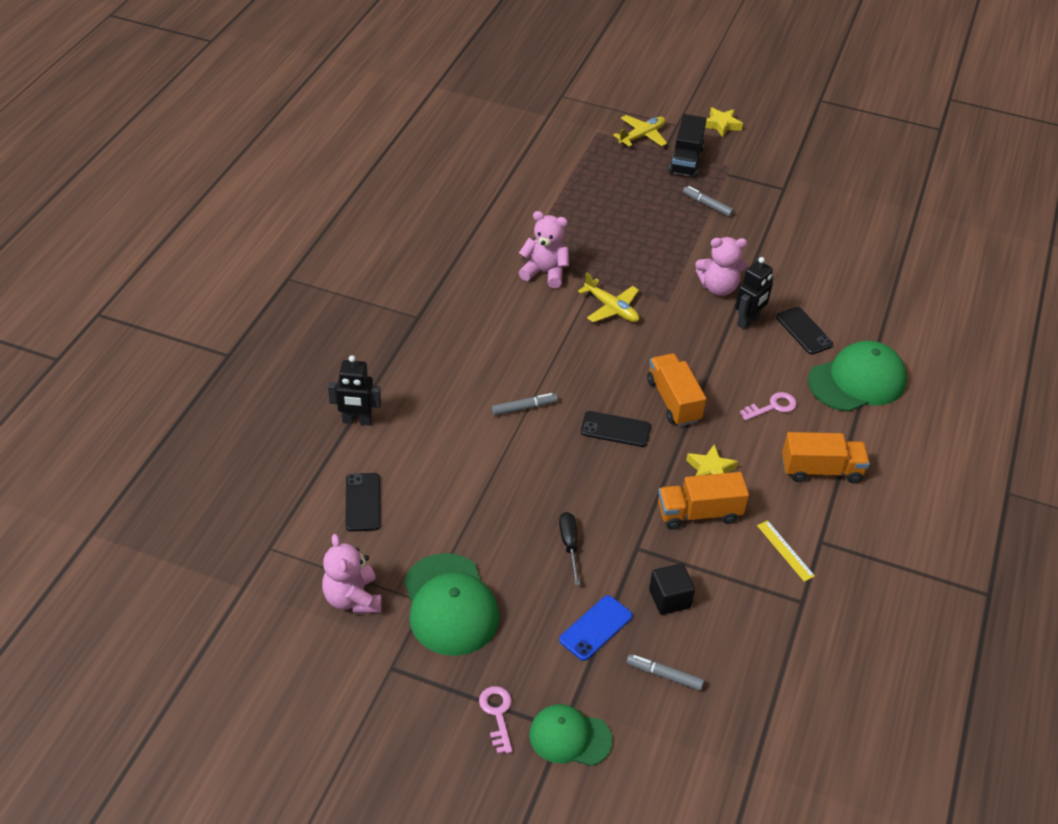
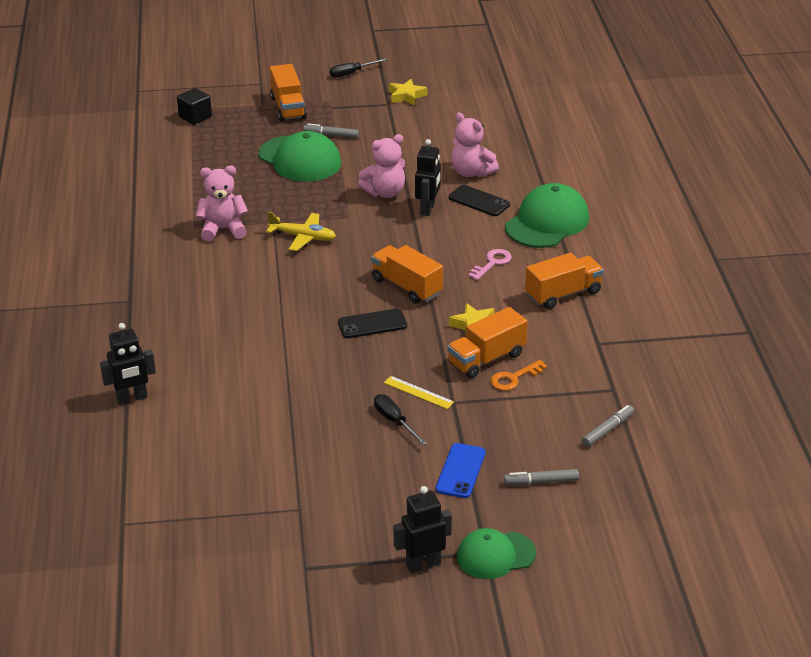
camera: 25 degrees left, 10 degrees down
pink teddy bear [322,534,382,614] -> pink teddy bear moved to [451,113,499,177]
black phone [345,473,381,532] -> none
green cap [404,553,500,656] -> green cap moved to [258,131,341,182]
pink key [479,686,512,754] -> black robot [394,486,452,573]
grey marker [492,393,558,416] -> grey marker moved to [582,405,634,447]
yellow plane [613,115,667,147] -> none
black cube [649,563,695,615] -> black cube moved to [177,88,212,125]
black truck [669,114,707,178] -> orange truck [270,64,307,121]
yellow star [705,108,743,137] -> yellow star moved to [389,79,427,106]
yellow ruler [757,520,815,582] -> yellow ruler moved to [384,376,454,409]
none -> black screwdriver [330,58,387,78]
none -> orange key [490,360,547,391]

